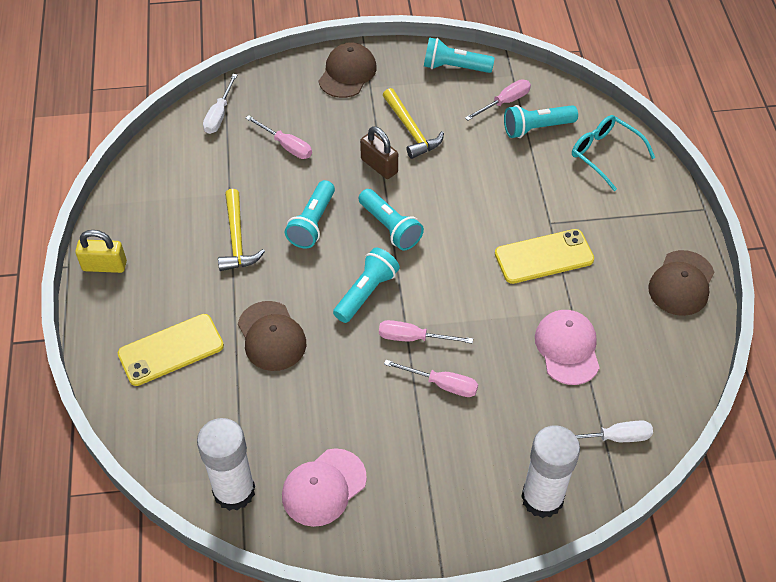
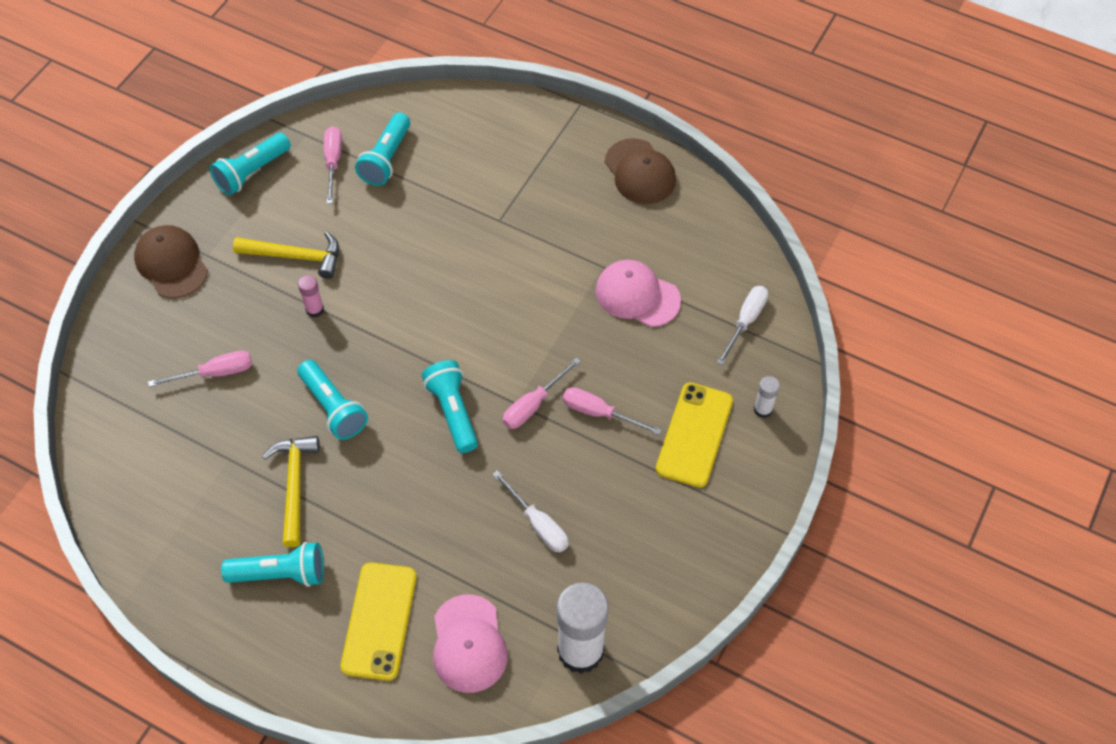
camera: 55 degrees left, 5 degrees up
yellow padlock [75,230,127,273] -> none
white screwdriver [203,74,237,134] -> white screwdriver moved to [492,470,569,552]
yellow hammer [218,189,265,271] -> yellow hammer turned 120 degrees counterclockwise [262,436,319,547]
brown cap [238,301,306,371] -> none
pink cap [282,448,367,527] -> pink cap moved to [433,594,508,693]
turquoise flashlight [359,189,424,251] -> turquoise flashlight moved to [221,542,324,587]
brown padlock [360,126,398,179] -> pink glue stick [298,275,324,317]
pink screwdriver [384,360,478,397] -> pink screwdriver turned 120 degrees counterclockwise [563,387,662,435]
yellow phone [495,229,594,284] -> yellow phone moved to [656,382,733,488]
white glue stick [521,425,580,518] -> white glue stick [754,376,780,418], size x0.45
turquoise glasses [572,115,655,191] -> none

